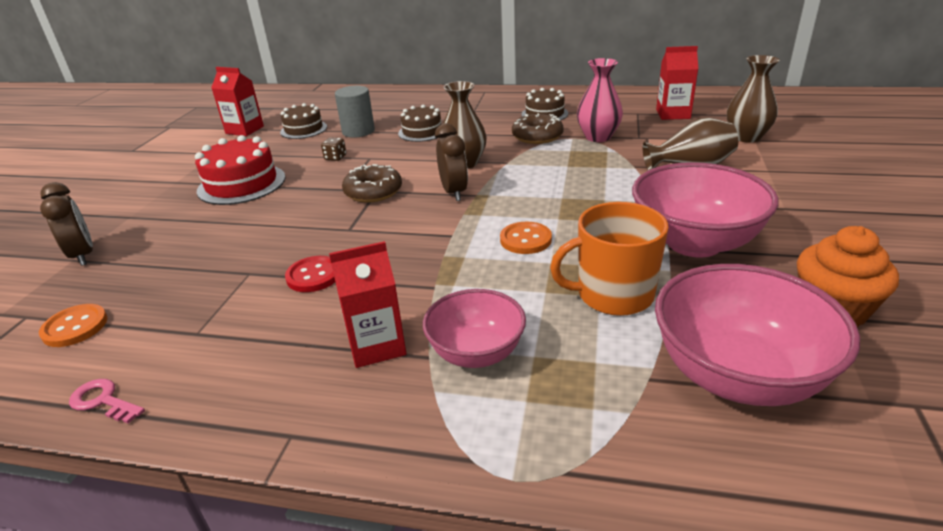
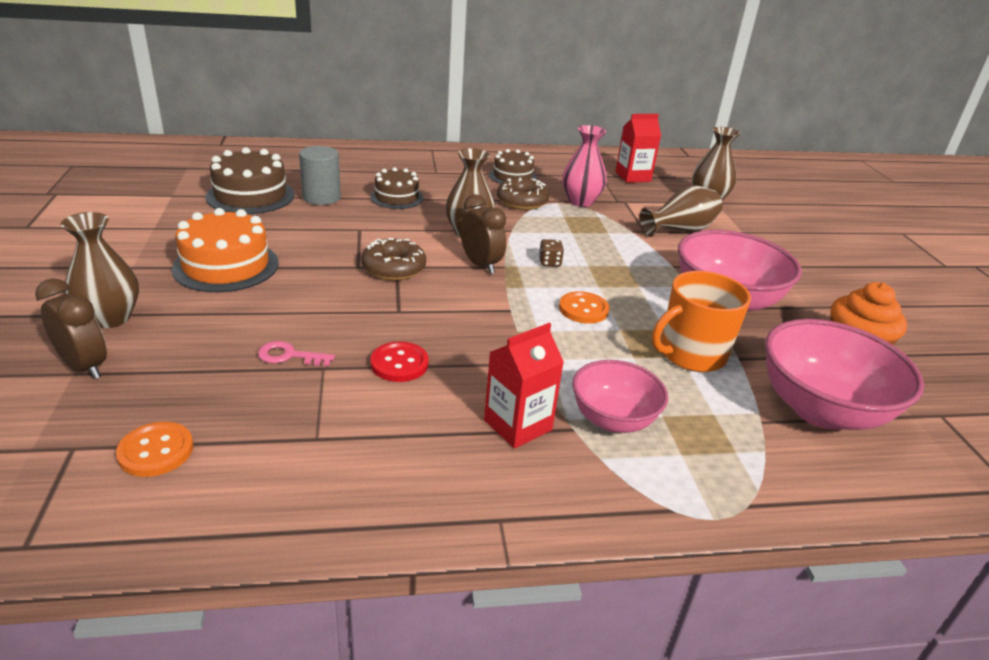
camera: 25 degrees left, 0 degrees up
pink key [69,379,145,424] -> pink key moved to [258,341,335,366]
red cake [195,135,285,205] -> orange cake [171,208,279,292]
red carton [211,67,264,136] -> none
brown cake [280,103,327,139] -> brown cake [206,147,295,214], size x1.55
brown dice [321,137,346,161] -> brown dice moved to [539,239,564,267]
none -> brown vase [61,212,139,328]

